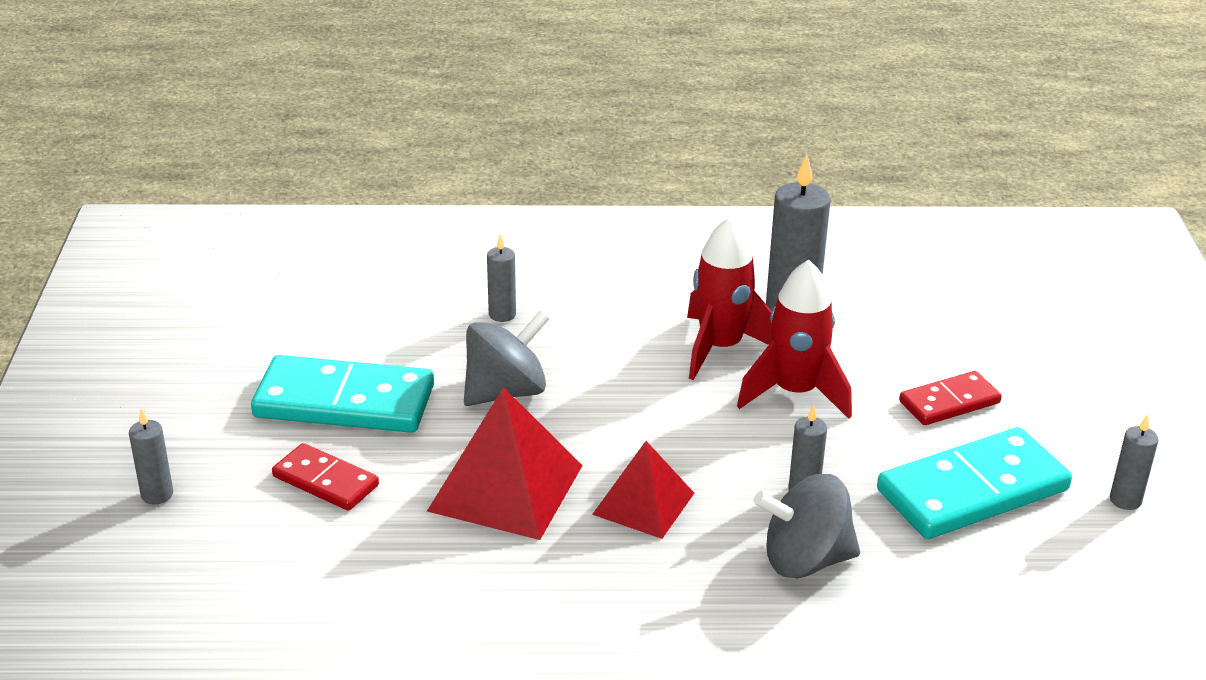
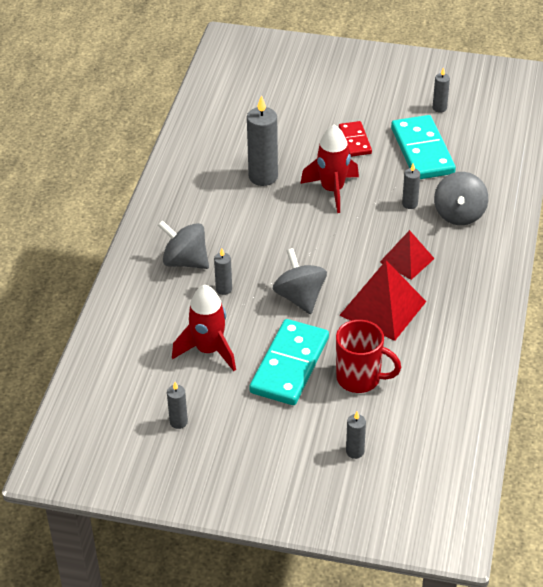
camera: 75 degrees left, 10 degrees up
red domino [272,443,379,511] -> red mug [336,320,401,393]
red rocket [687,217,772,380] -> red rocket moved to [172,284,236,371]
none -> grey spinning top [158,220,209,269]
none -> grey candle [167,382,188,429]

